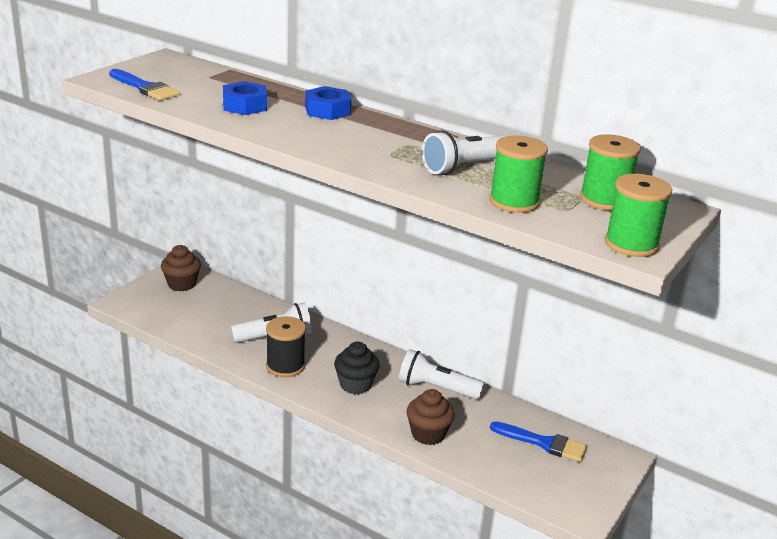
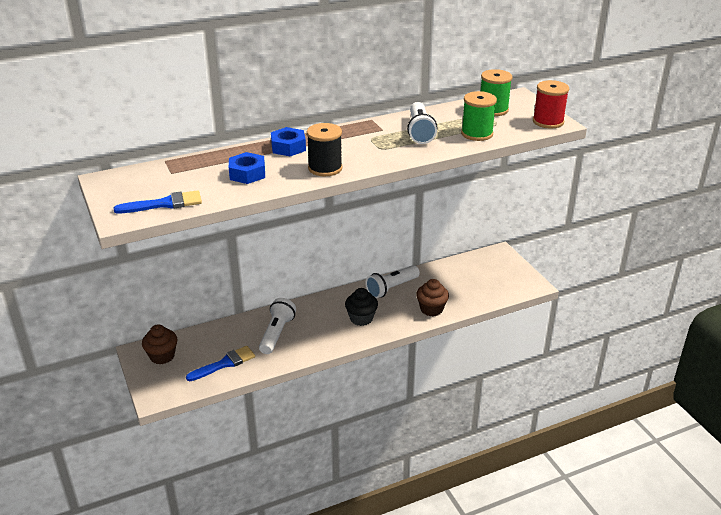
camera: 55 degrees left, 5 degrees up
black spool [266,316,306,377] -> black spool moved to [307,123,343,176]
blue brush [490,421,587,462] -> blue brush moved to [186,346,255,381]
green spool [605,174,672,257] -> red spool [533,80,569,129]

